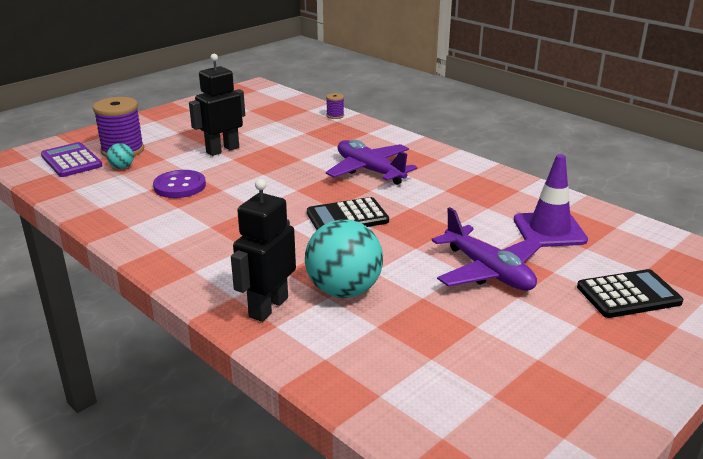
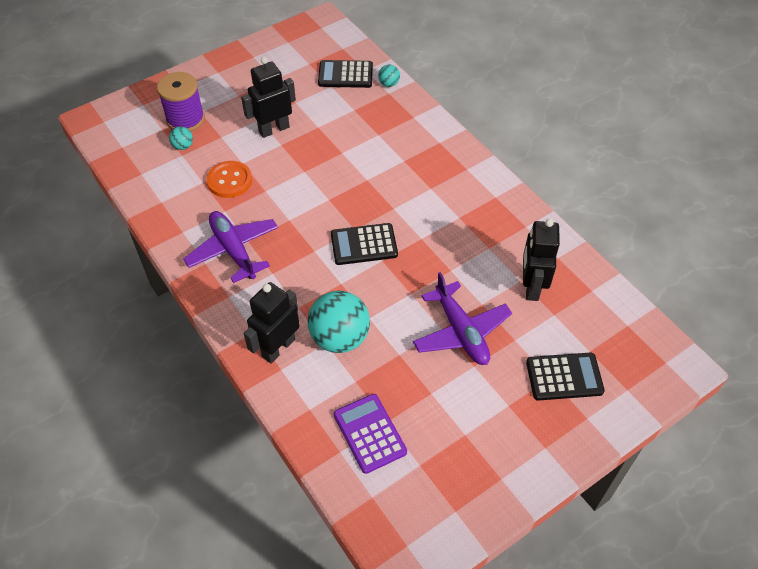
camera: 10 degrees right, 25 degrees up
purple calculator [41,142,102,177] -> purple calculator moved to [334,394,407,474]
purple button [153,170,206,198] -> orange button [206,161,252,198]
purple spool [326,93,344,119] -> turquoise ball [378,65,400,87]
purple plane [326,140,417,185] -> purple plane moved to [183,211,278,283]
purple traffic cone [514,154,588,247] -> black robot [523,219,560,301]
none -> black calculator [318,60,373,88]

